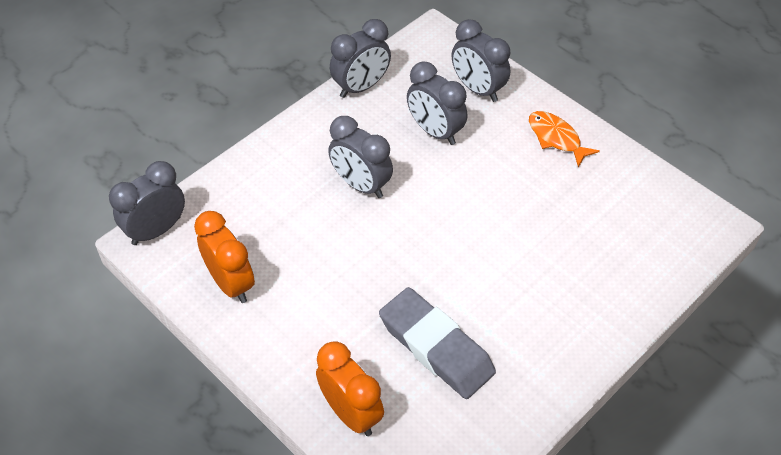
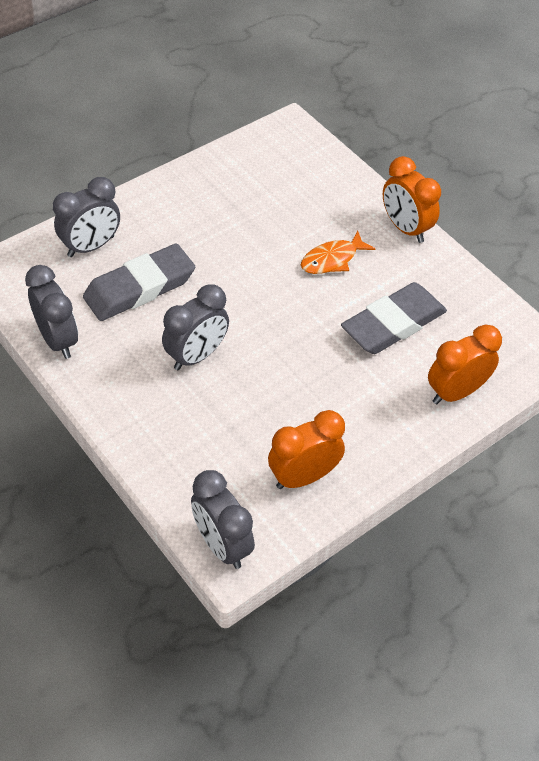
camera: 85 degrees left, 0 degrees up
grey clock [407,62,467,145] -> grey eraser [83,243,195,321]
orange fish [529,111,600,167] -> orange fish moved to [301,231,375,274]
none -> orange clock [383,156,441,243]

